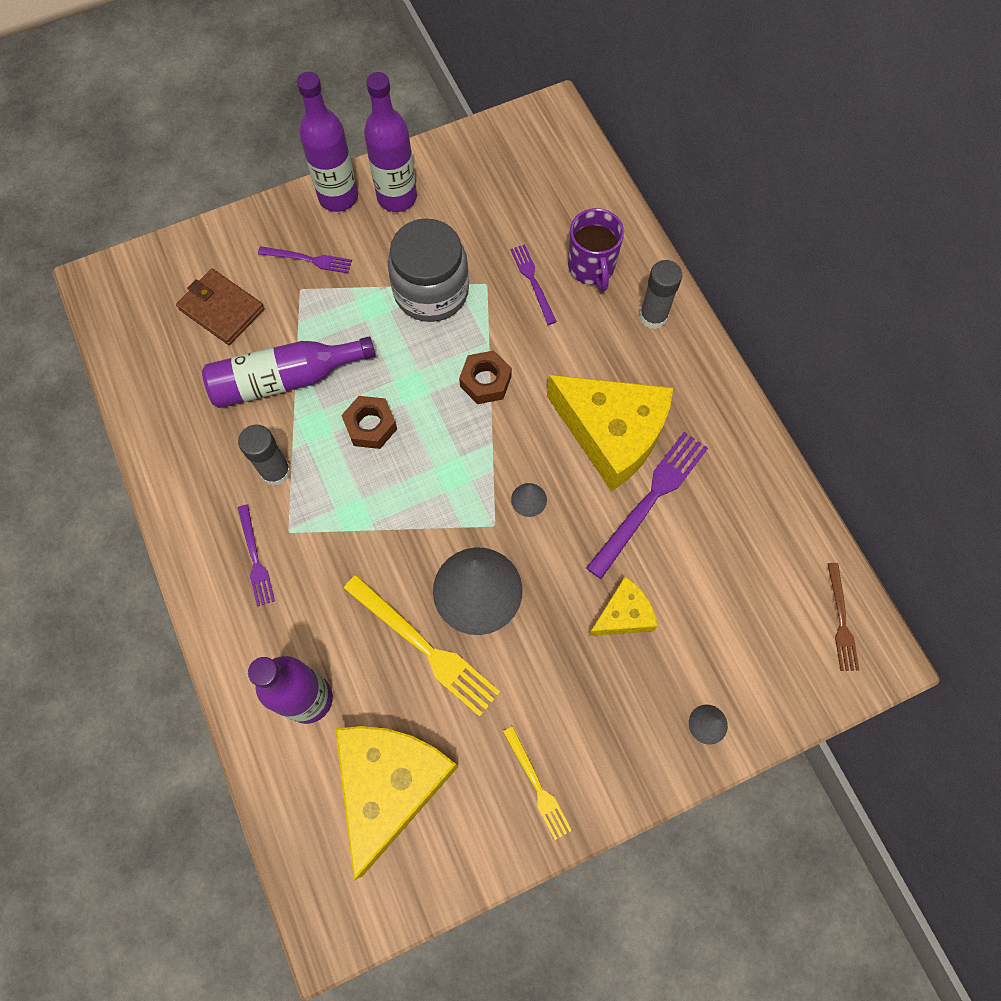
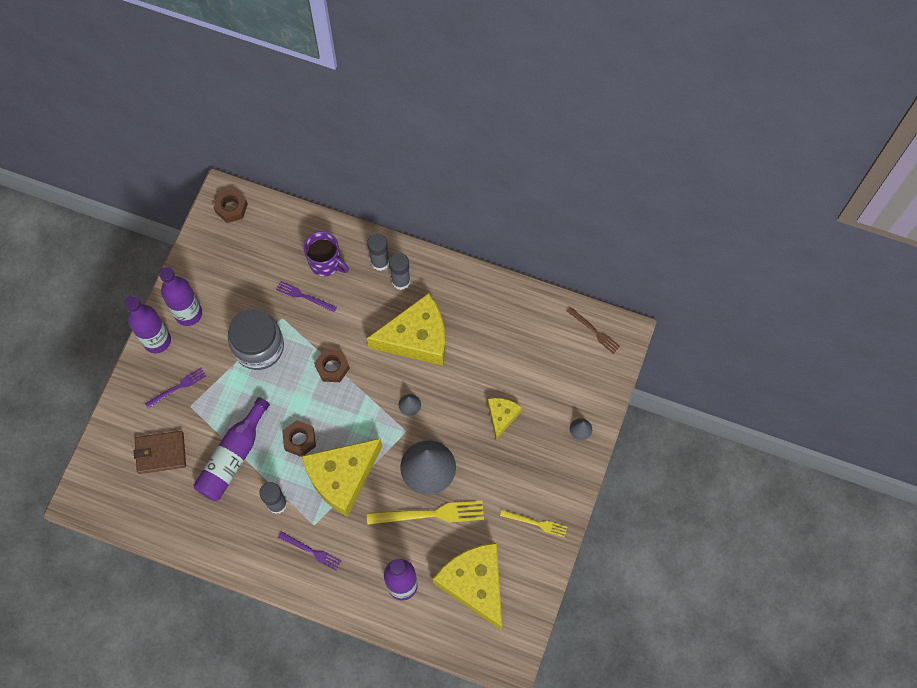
camera: 45 degrees left, 0 degrees up
purple fork [586,432,708,579] -> none
none -> brown nut [214,189,248,223]
none -> yellow cheese [302,438,382,517]
none -> grey glue stick [389,253,411,290]

